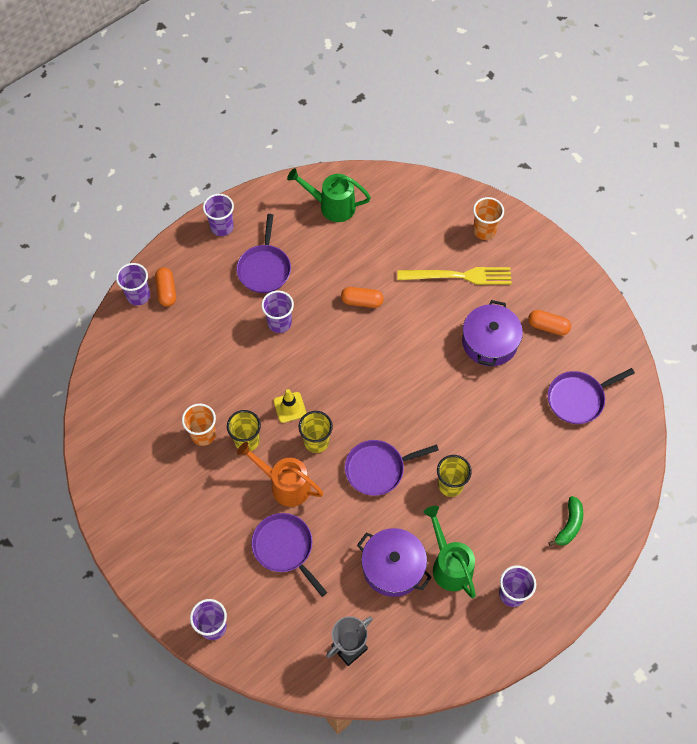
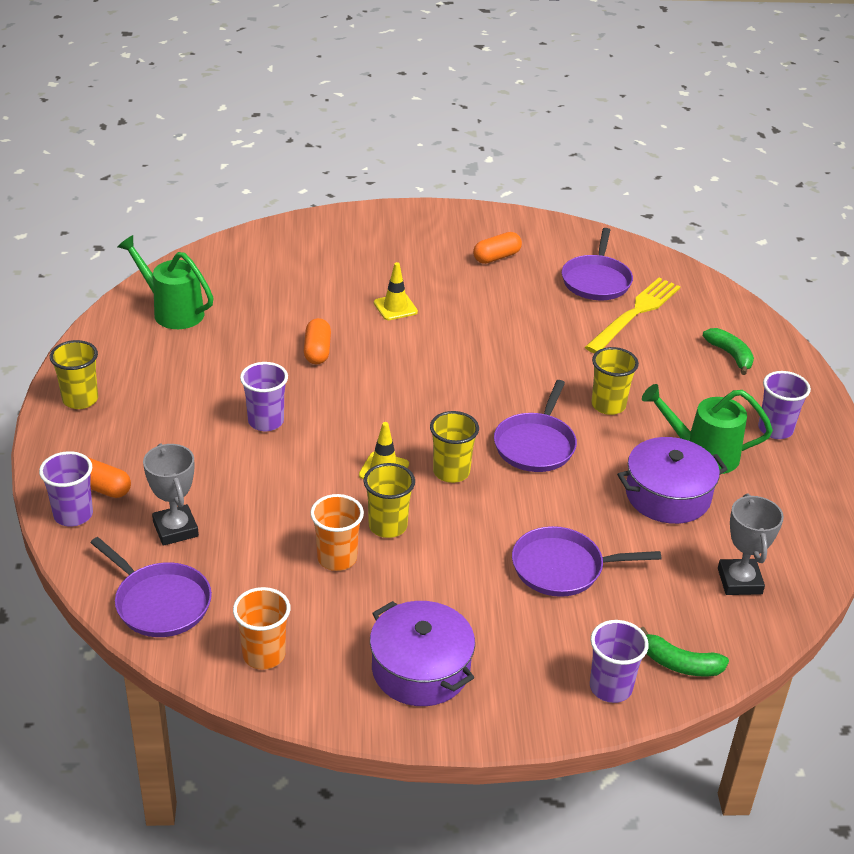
camera: 55 degrees left, 25 degrees down
purple cup [203,194,234,236] -> yellow cup [50,340,98,409]
purple pan [236,214,291,293] -> purple pan moved to [90,537,212,637]
orange watering can [237,442,324,507] -> none
green watering can [287,168,371,222] -> green watering can turned 75 degrees clockwise [118,235,213,329]
orange capsule [341,287,384,308] -> orange capsule turned 45 degrees counterclockwise [304,318,331,365]
yellow fork [397,267,512,285] -> yellow fork moved to [585,278,681,353]
purple pot [462,300,523,366] -> purple pot moved to [370,601,475,706]
orange cup [473,197,504,240] -> orange cup moved to [233,587,291,670]
none -> grey trophy [143,443,199,546]
none -> yellow traffic cone [374,262,418,320]
none -> green banana [640,627,729,676]

